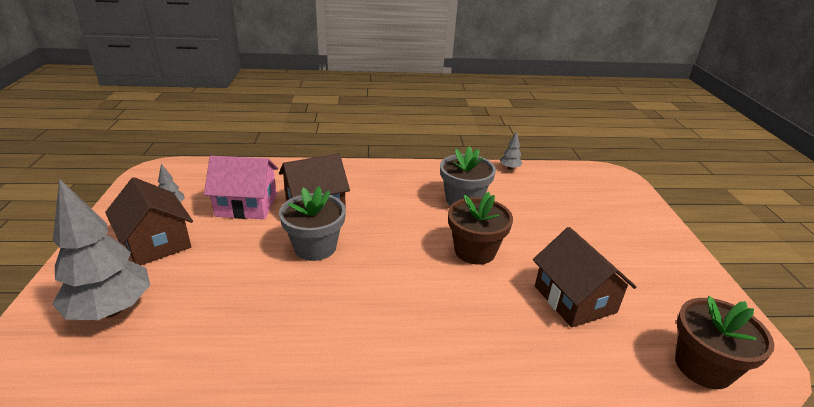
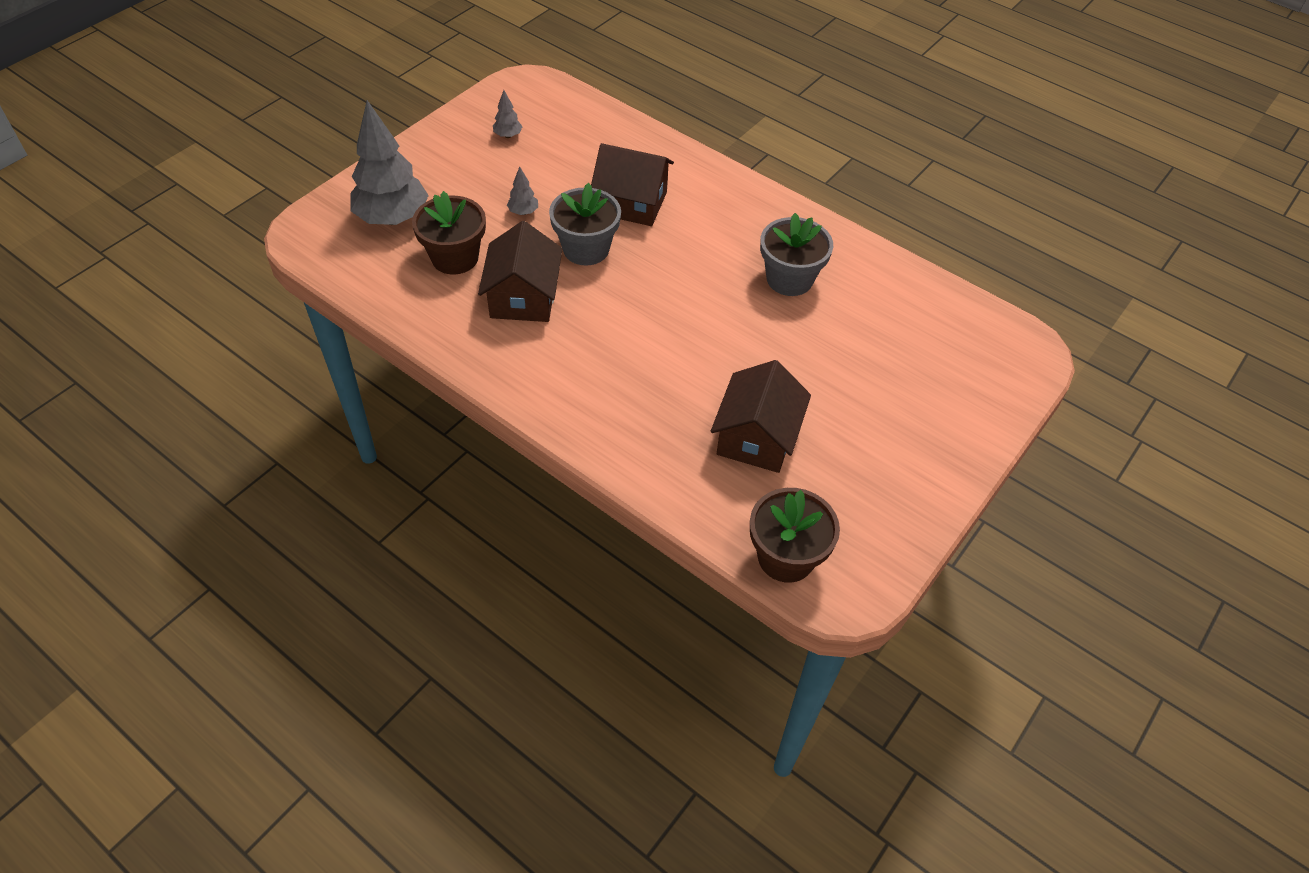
camera: 40 degrees right, 20 degrees up
brown house [105,177,193,265] -> brown house moved to [478,221,563,322]
pink house [204,156,278,219] -> none
brown flower pot [448,192,513,265] -> brown flower pot moved to [412,191,486,274]
grey tree [500,131,523,170] -> grey tree moved to [507,166,538,215]

